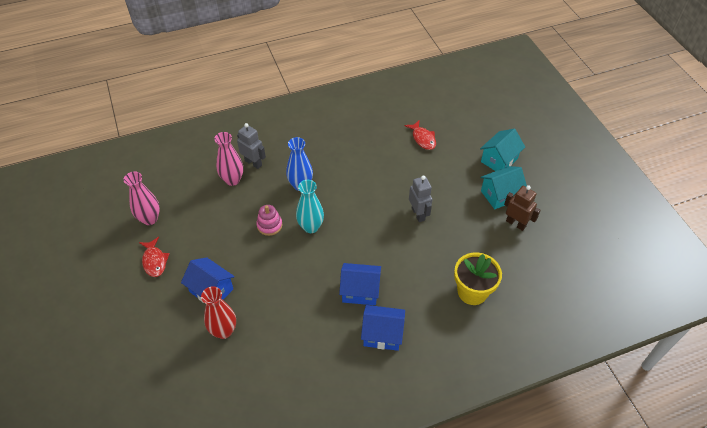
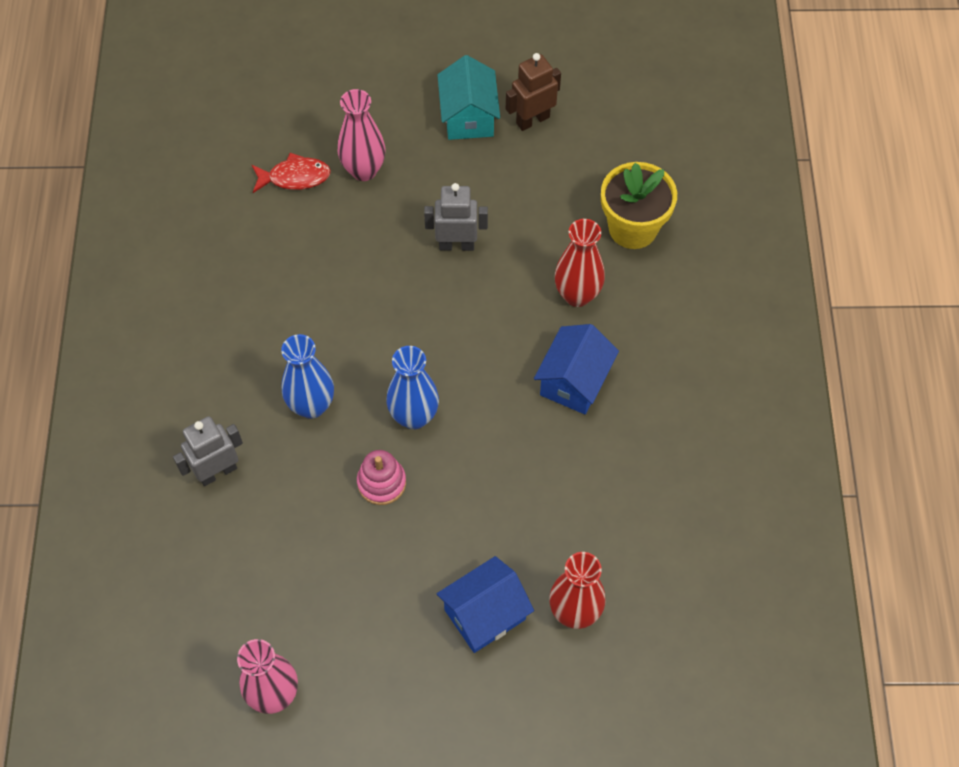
camera: 70 degrees left, 10 degrees up
red fish [139,237,170,277] -> none
pink vase [214,132,243,186] -> pink vase moved to [338,89,386,181]
turquoise vase [296,180,324,233] -> blue vase [387,346,439,429]
blue house [361,305,405,351] -> none
turquoise house [480,129,525,171] -> none
none -> red vase [555,219,605,307]

